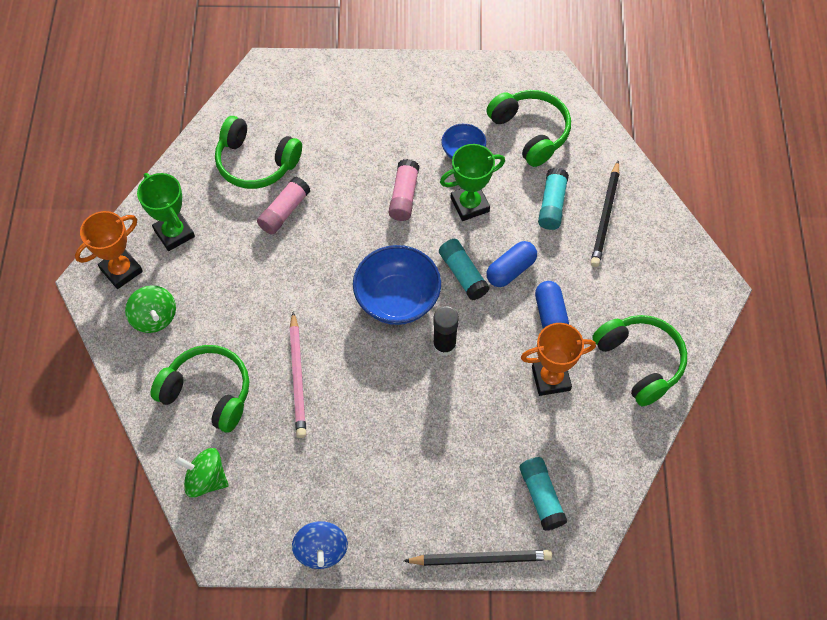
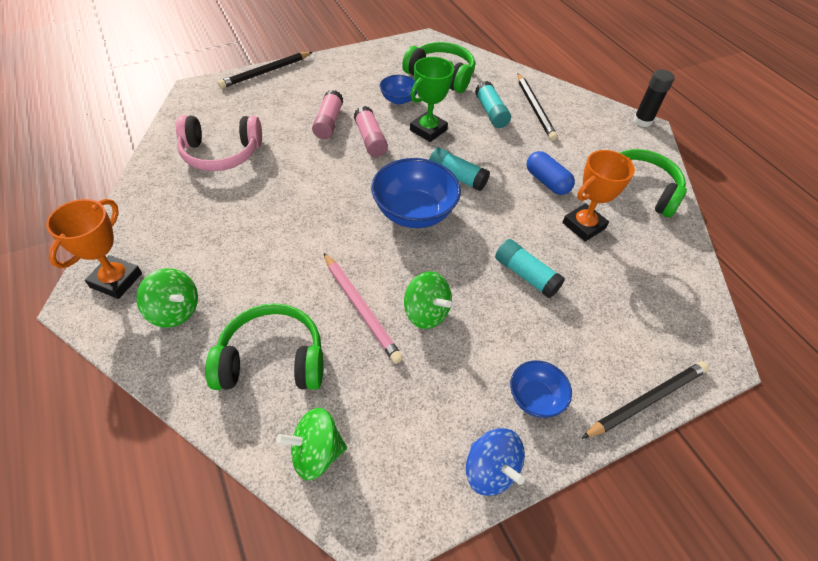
camera: 30 degrees left, 10 degrees down
green trophy [137,173,195,251] -> none
green headphones [215,116,302,189] -> pink headphones [176,115,262,171]
pink glue stick [257,177,310,235] -> pink glue stick moved to [312,90,343,139]
black glue stick [433,306,459,356] -> black glue stick moved to [633,69,675,127]
blue capsule [487,241,537,287] -> none
turquoise glue stick [519,457,567,531] -> turquoise glue stick moved to [495,239,565,298]
none -> black pencil [218,52,312,89]
none -> green spinning top [404,272,452,329]
none -> blue bowl [510,360,572,418]

